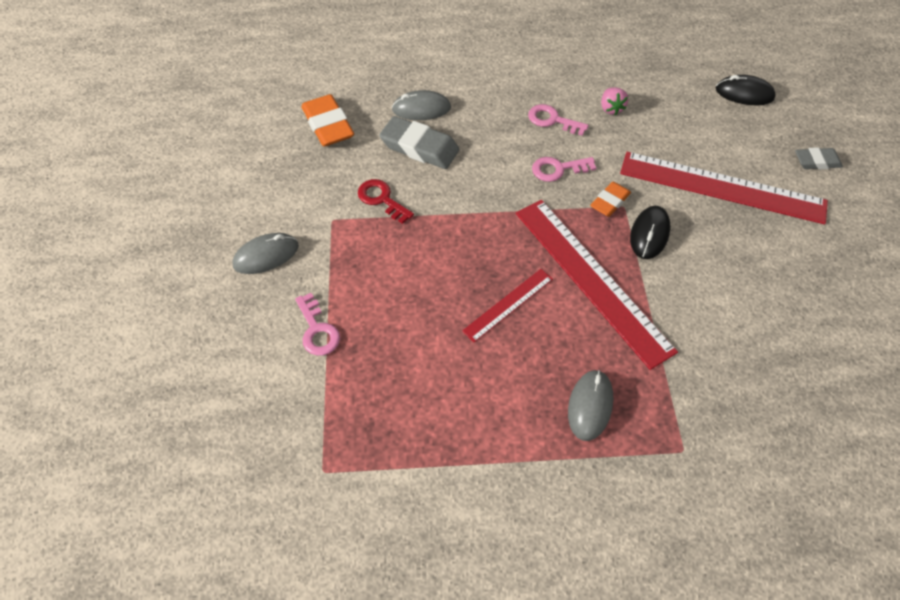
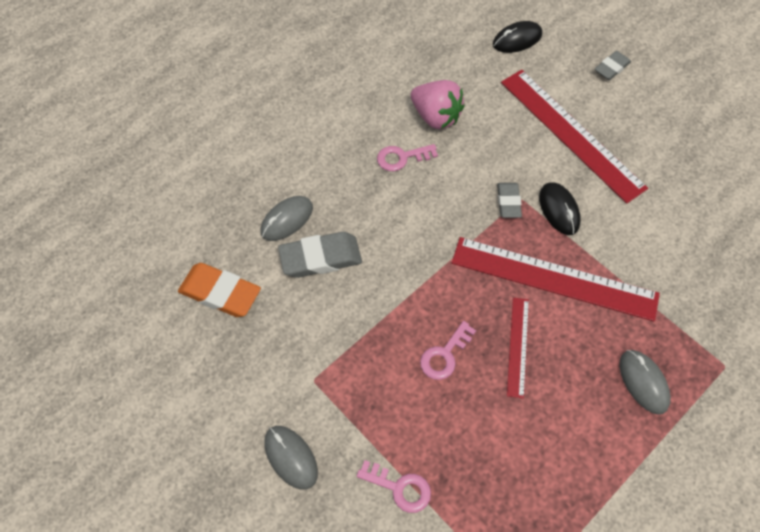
camera: 40 degrees left, 5 degrees up
grey mouse [232,233,299,274] -> grey mouse turned 60 degrees counterclockwise [264,426,318,490]
red key [358,179,414,224] -> none
pink key [532,157,596,182] -> pink key moved to [420,321,476,380]
orange eraser [590,182,631,217] -> grey eraser [497,183,522,218]
pink strawberry [601,88,628,115] -> pink strawberry [411,80,465,129], size x1.83
red ruler [620,152,828,224] -> red ruler turned 75 degrees clockwise [501,70,648,204]

